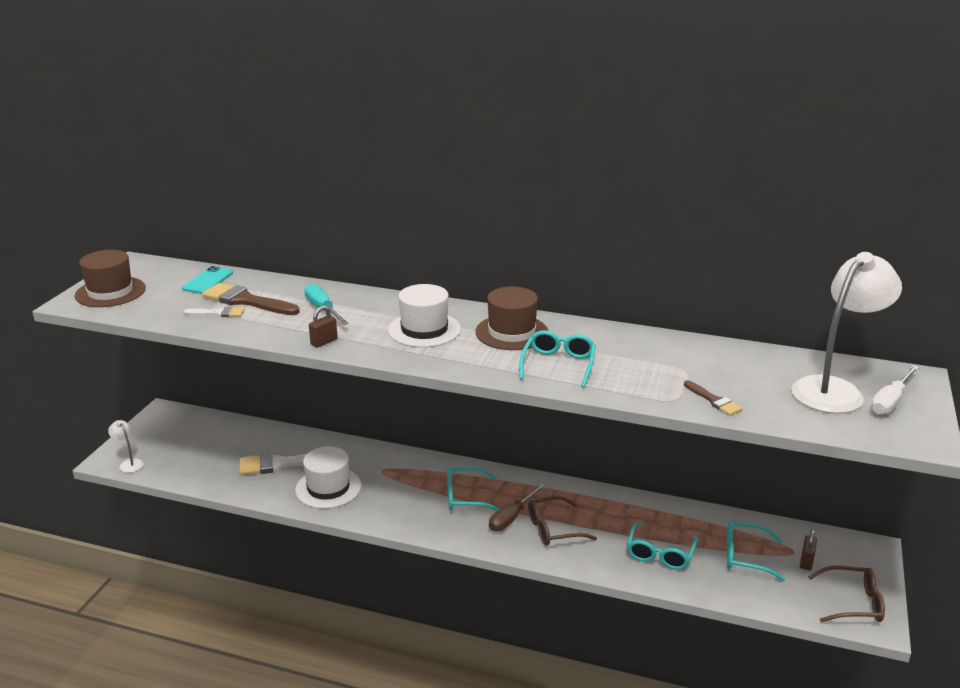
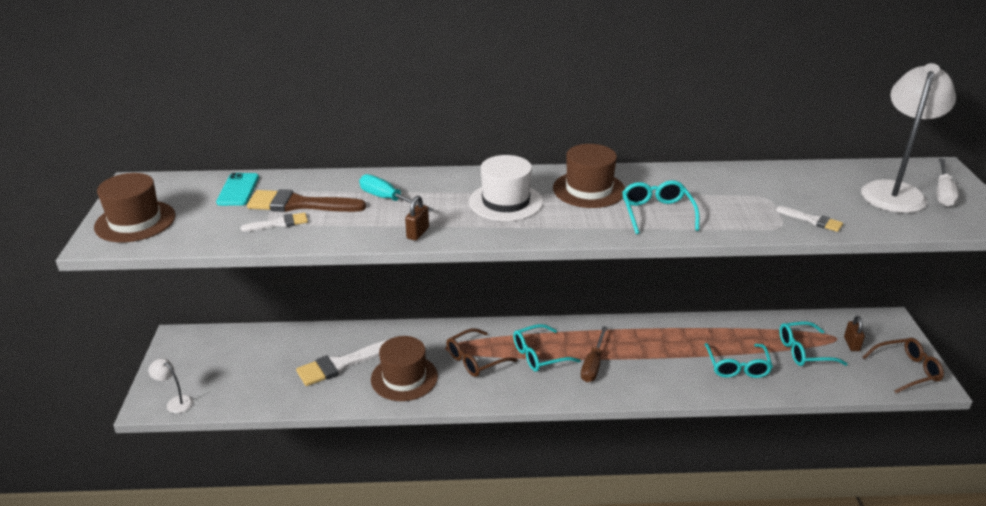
camera: 20 degrees left, 5 degrees up
white hat [295,446,361,509] -> brown hat [371,336,438,401]
brown glasses [528,496,597,546] -> brown glasses moved to [446,328,517,377]
brown brush [684,380,742,416] -> white brush [776,206,843,232]

